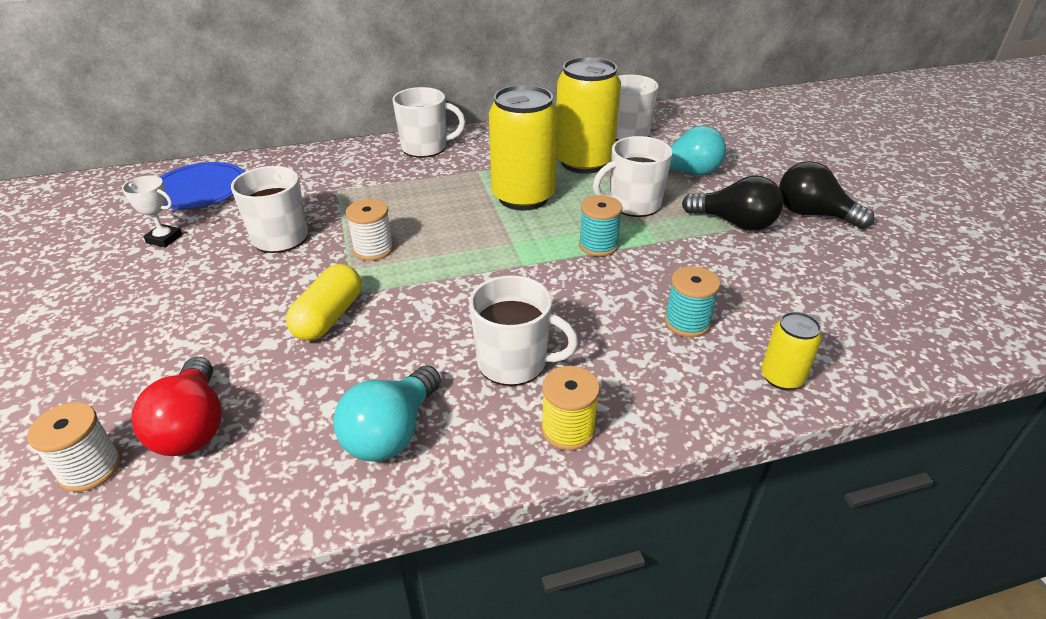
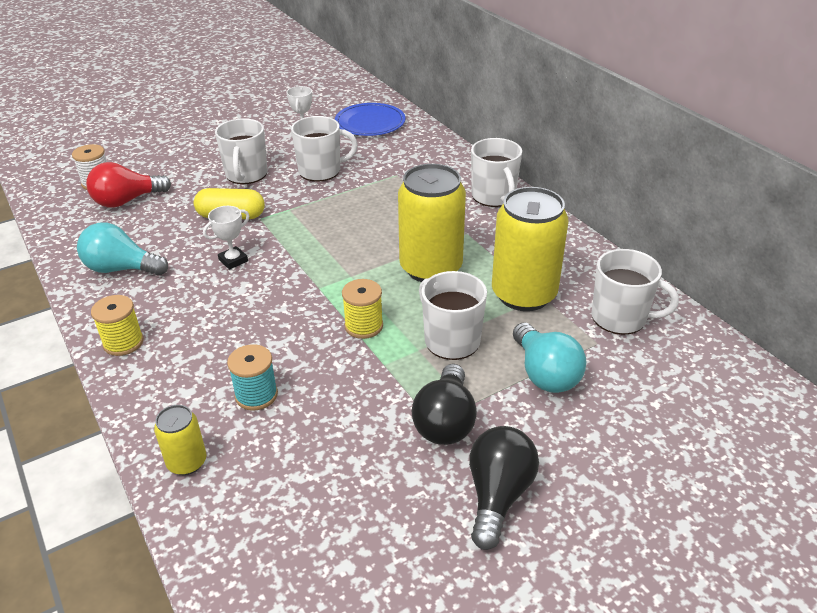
camera: 75 degrees right, 0 degrees up
white spool [346,199,394,261] -> none
white mug [469,275,578,386] -> white mug moved to [215,118,267,184]
turquoise spool [579,195,622,257] -> yellow spool [342,279,383,339]
none -> white trophy [203,206,249,270]

